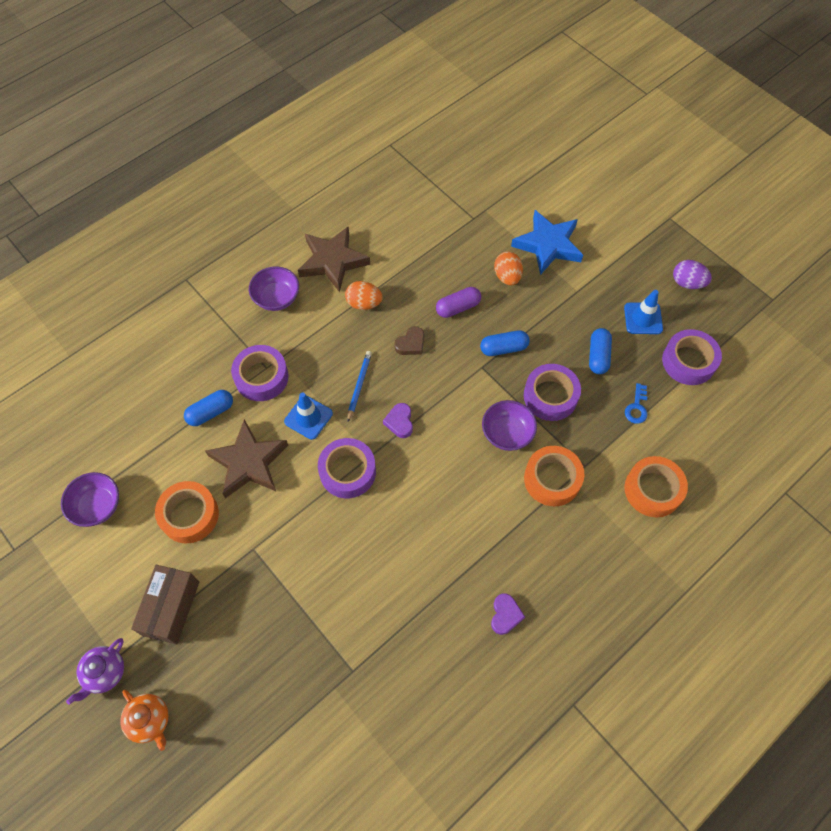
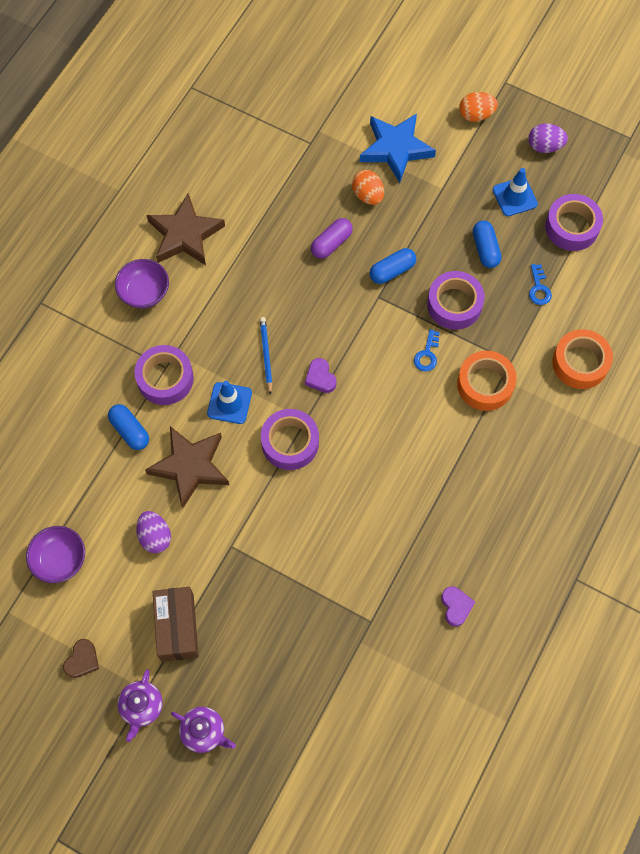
camera: 20 degrees left, 5 degrees up
orange teapot [120,690,169,751] -> purple teapot [171,707,236,753]
orange tape [155,481,219,544] -> purple egg [136,511,171,553]
blue capsule [184,390,233,426] -> blue capsule turned 75 degrees counterclockwise [108,404,149,450]
orange egg [345,281,383,310] -> orange egg moved to [459,92,498,122]
brown heart [394,326,424,355] -> brown heart moved to [63,639,99,678]
purple bowl [482,400,537,451] -> blue key [414,329,440,371]
purple heart [491,593,525,635] -> purple heart moved to [441,586,475,627]

